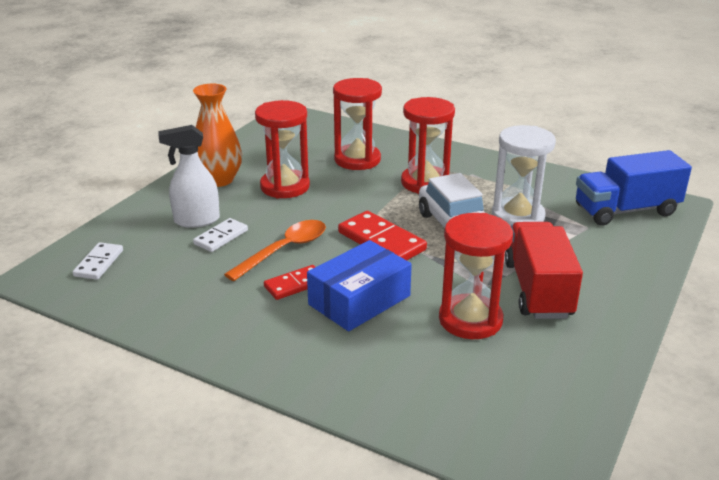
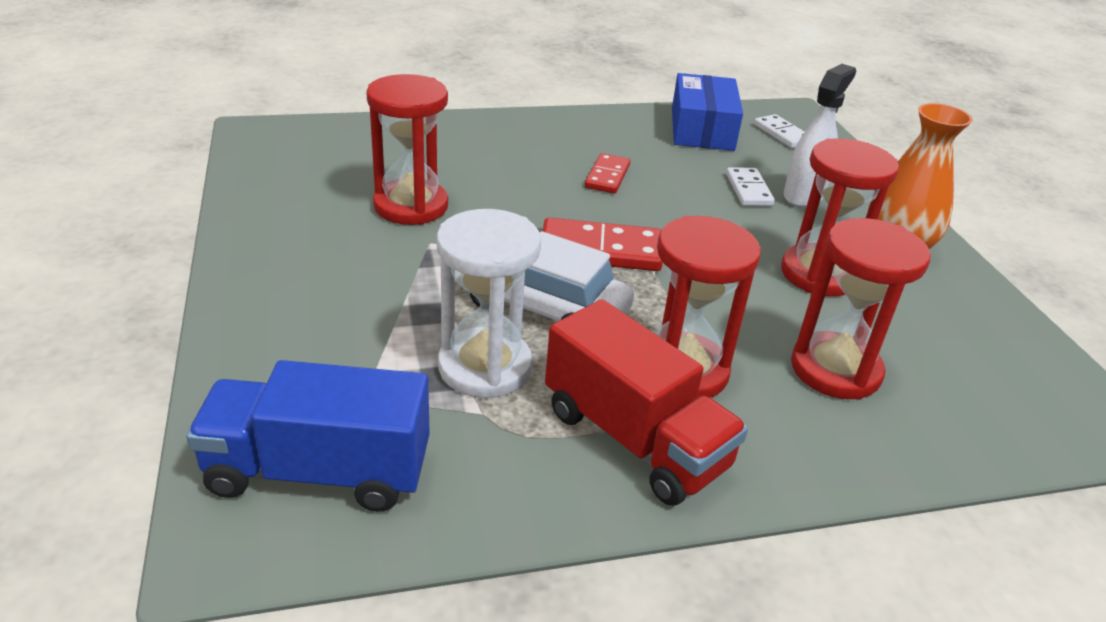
camera: 135 degrees right, 5 degrees up
orange spoon [224,220,326,281] -> none
blue box [307,240,412,331] -> blue box moved to [672,73,743,151]
red truck [505,222,583,319] -> red truck moved to [545,299,748,506]
blue truck [576,150,692,226] -> blue truck turned 120 degrees counterclockwise [186,360,430,512]

